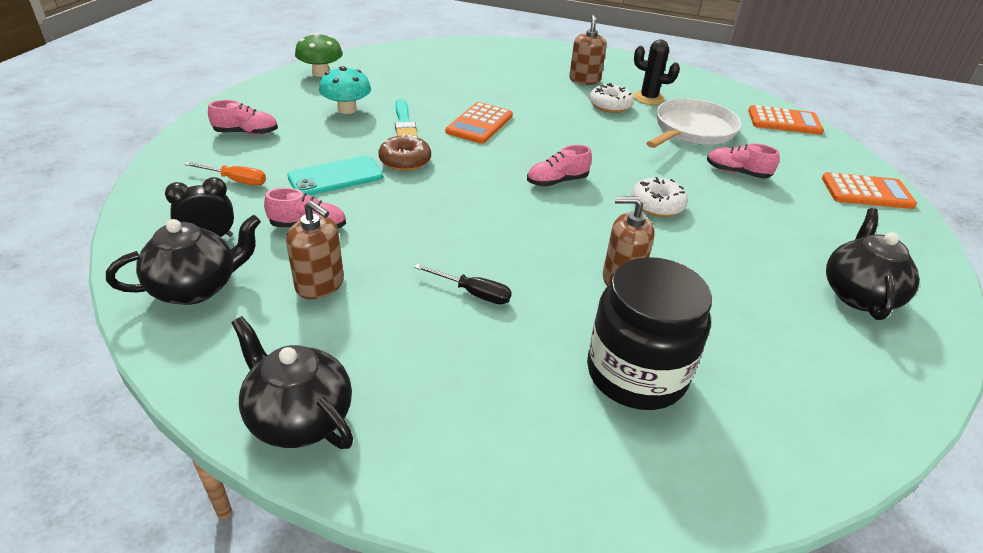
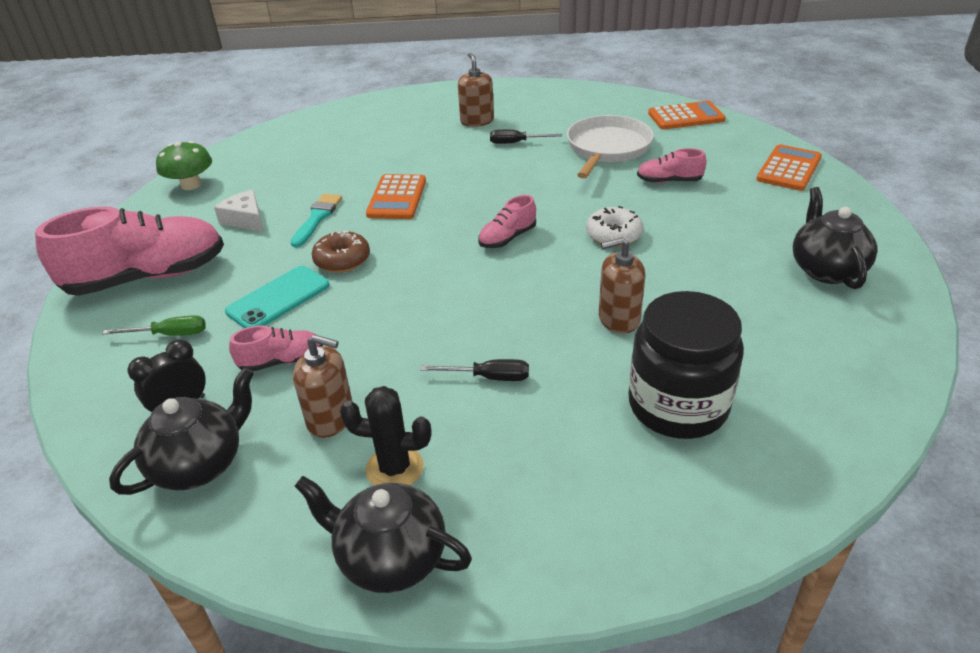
camera: 15 degrees left, 0 degrees up
orange screwdriver [184,162,266,185] -> green screwdriver [102,315,206,336]
pink shoe [208,100,278,135] -> pink shoe [35,206,224,296], size x2.14
turquoise mushroom [319,66,371,114] -> white cheese [214,190,264,232]
turquoise brush [395,99,418,137] -> turquoise brush turned 135 degrees counterclockwise [290,193,342,247]
white donut [589,83,634,113] -> black screwdriver [490,130,562,144]
black cactus [633,39,680,105] -> black cactus moved to [340,386,431,486]
orange calculator [822,172,917,209] -> orange calculator turned 45 degrees counterclockwise [756,144,822,191]

